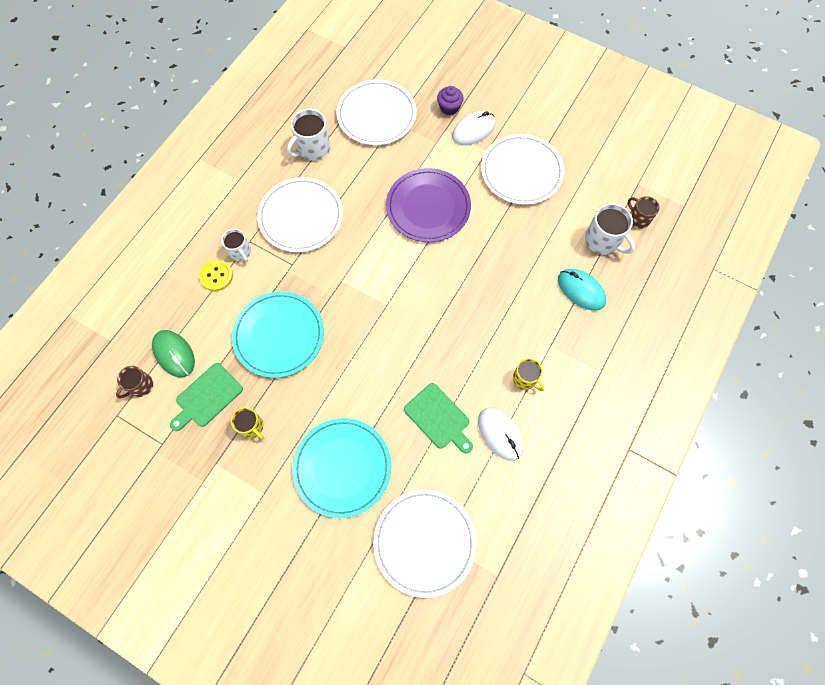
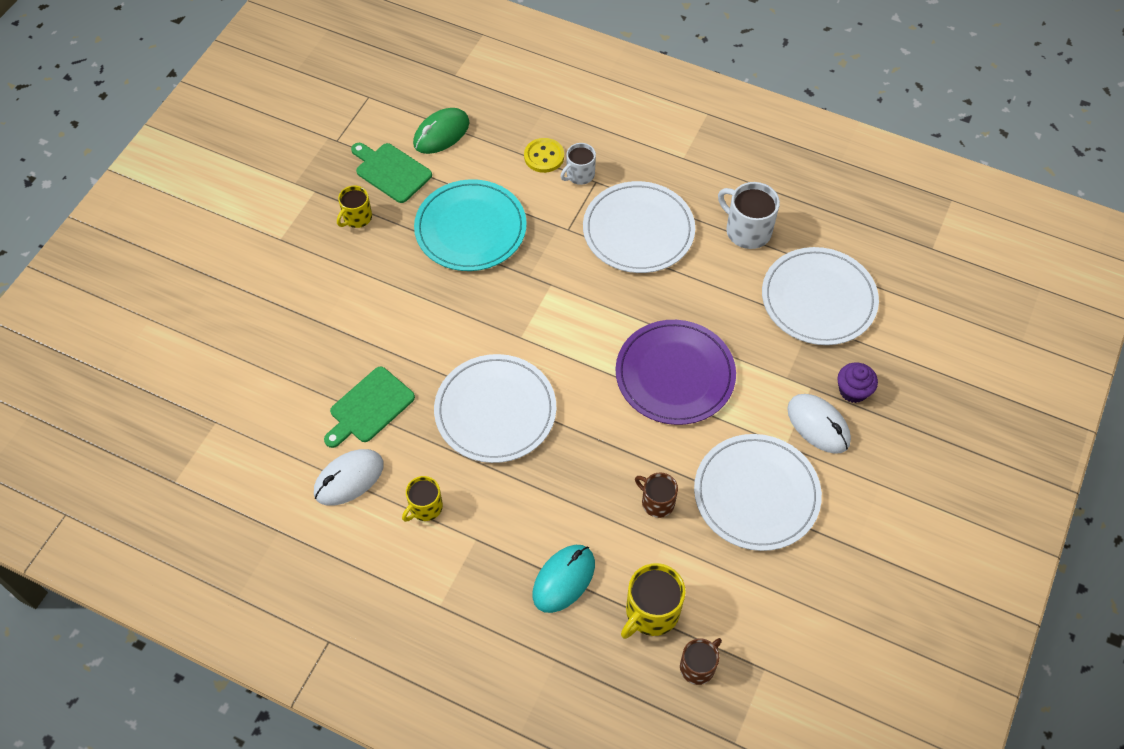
camera: 85 degrees right, 10 degrees down
brown mug [116,366,153,398] -> brown mug moved to [635,472,678,518]
turquoise plate [292,418,391,518] -> none
white plate [373,489,476,598] -> white plate moved to [434,354,556,463]
white mug [585,203,635,255] -> yellow mug [621,563,686,639]

